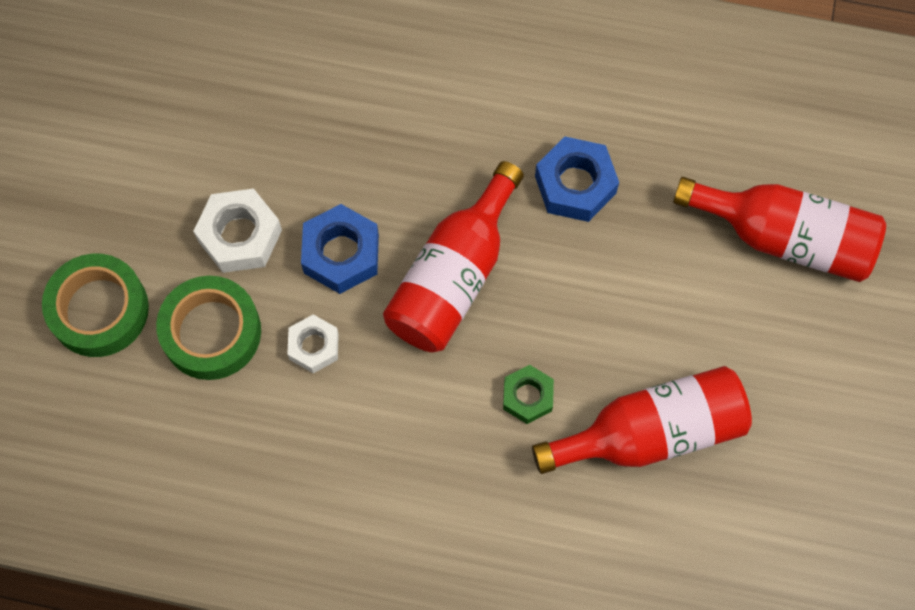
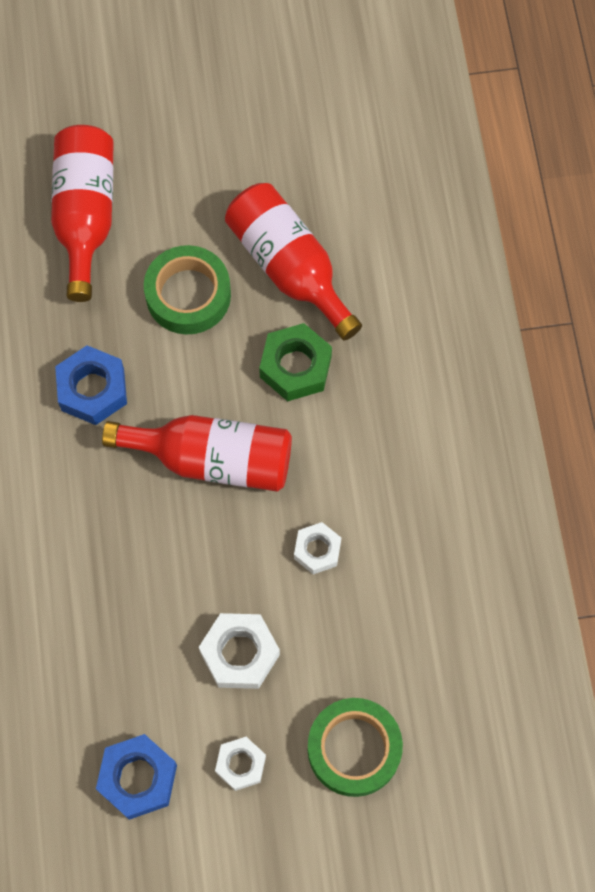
camera: 110 degrees left, 0 degrees up
green tape [156,276,261,380] -> green tape moved to [144,245,231,335]
blue nut [301,204,379,294] -> blue nut moved to [96,734,177,820]
green nut [503,365,554,424] -> green nut [259,323,332,401], size x1.56
none -> white nut [215,737,266,791]

